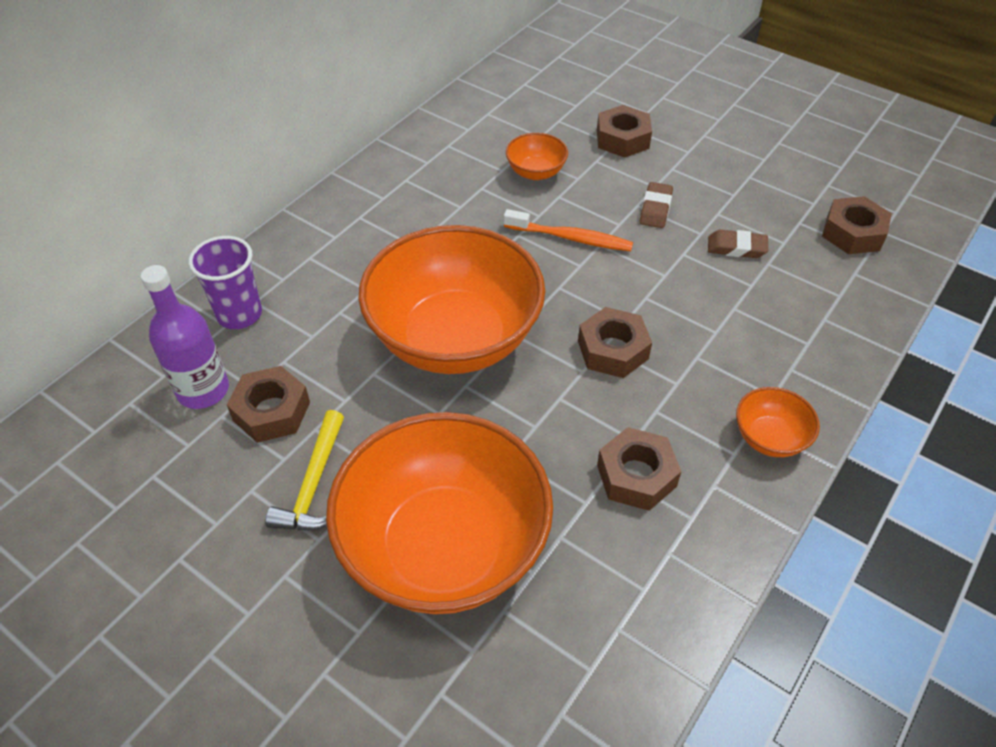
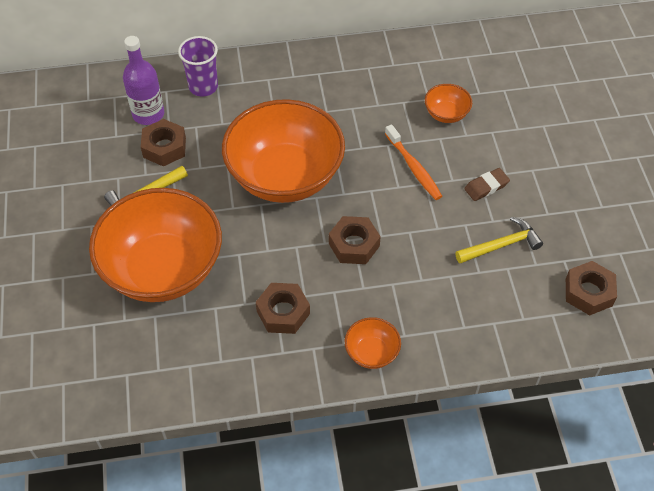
camera: 45 degrees right, 5 degrees up
brown nut [597,105,652,158] -> none
brown eraser [708,229,768,258] -> yellow hammer [455,217,543,264]

